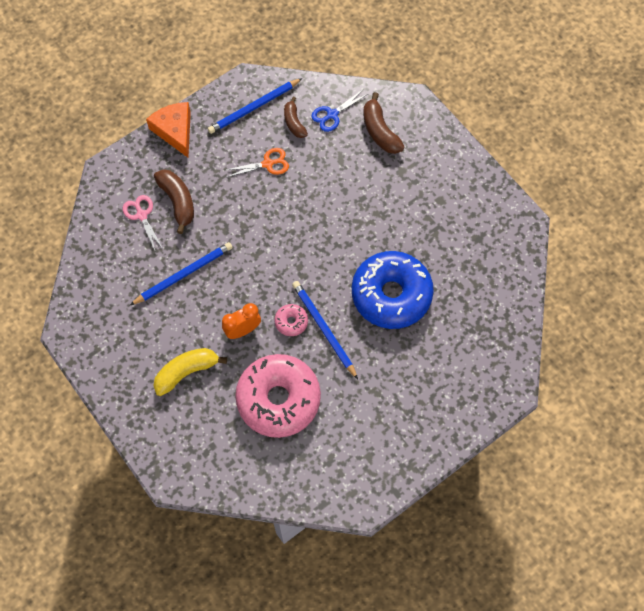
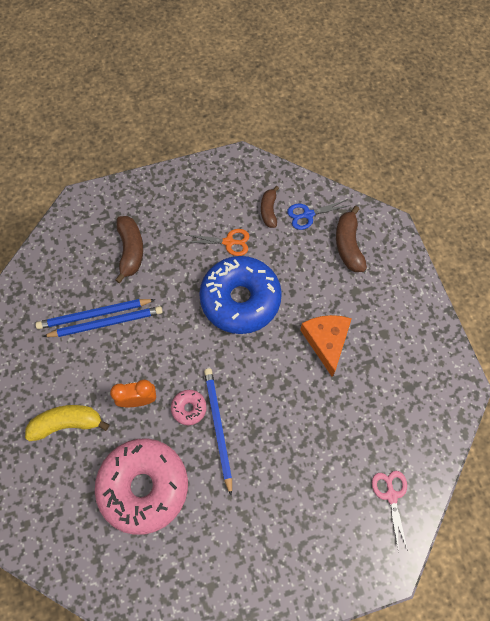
camera: 20 degrees right, 0 degrees up
pink scissors [123,195,163,250] -> pink scissors moved to [372,471,408,552]
orange cheese [146,102,191,157] -> orange cheese moved to [300,315,352,377]
blue pencil [208,78,302,134] -> blue pencil moved to [36,299,155,329]
blue donut [352,251,434,329] -> blue donut moved to [199,256,282,334]

